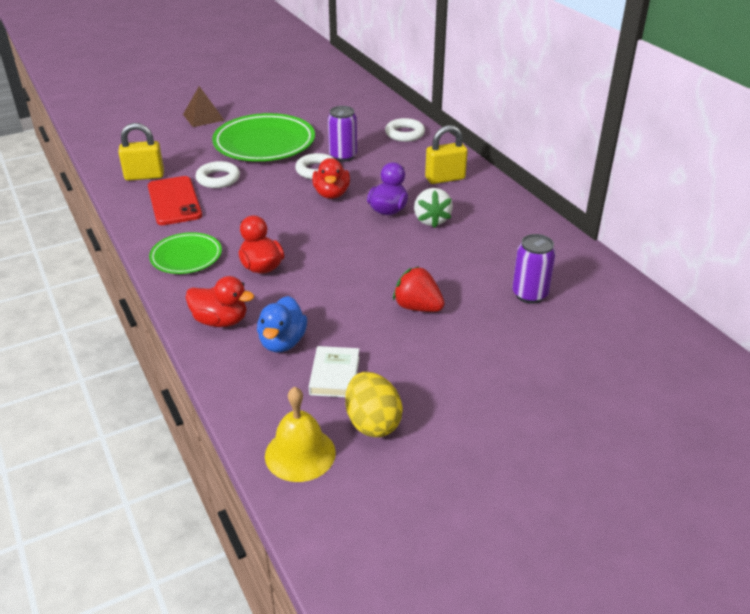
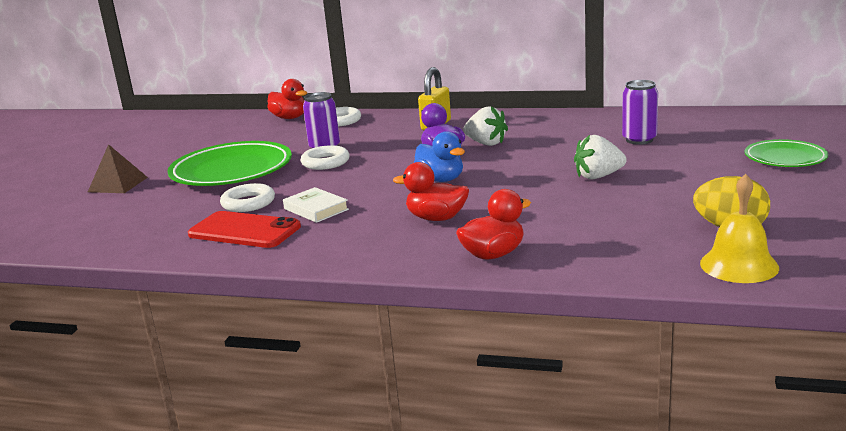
camera: 45 degrees left, 15 degrees down
yellow padlock [118,123,164,181] -> none
green plate [149,232,222,274] -> green plate moved to [745,139,828,167]
blue duck [257,296,307,352] -> blue duck moved to [414,131,465,182]
white book [309,346,360,397] -> white book moved to [283,187,349,223]
red duck [312,158,350,199] -> red duck moved to [267,79,307,119]
red strawberry [393,266,445,312] -> white strawberry [574,135,627,180]

